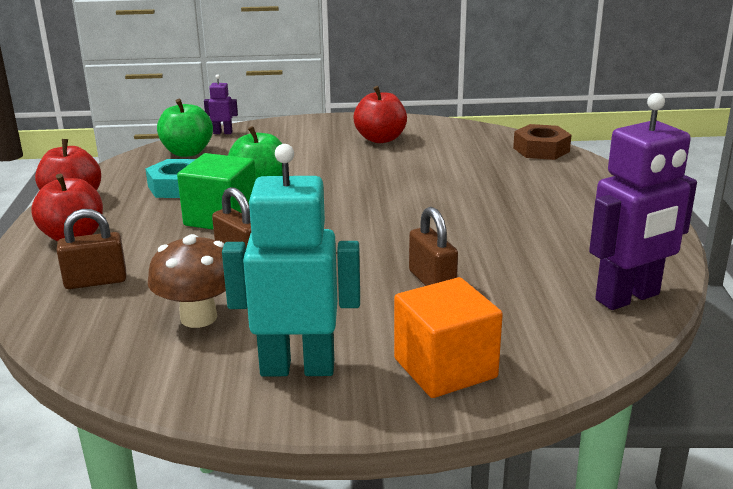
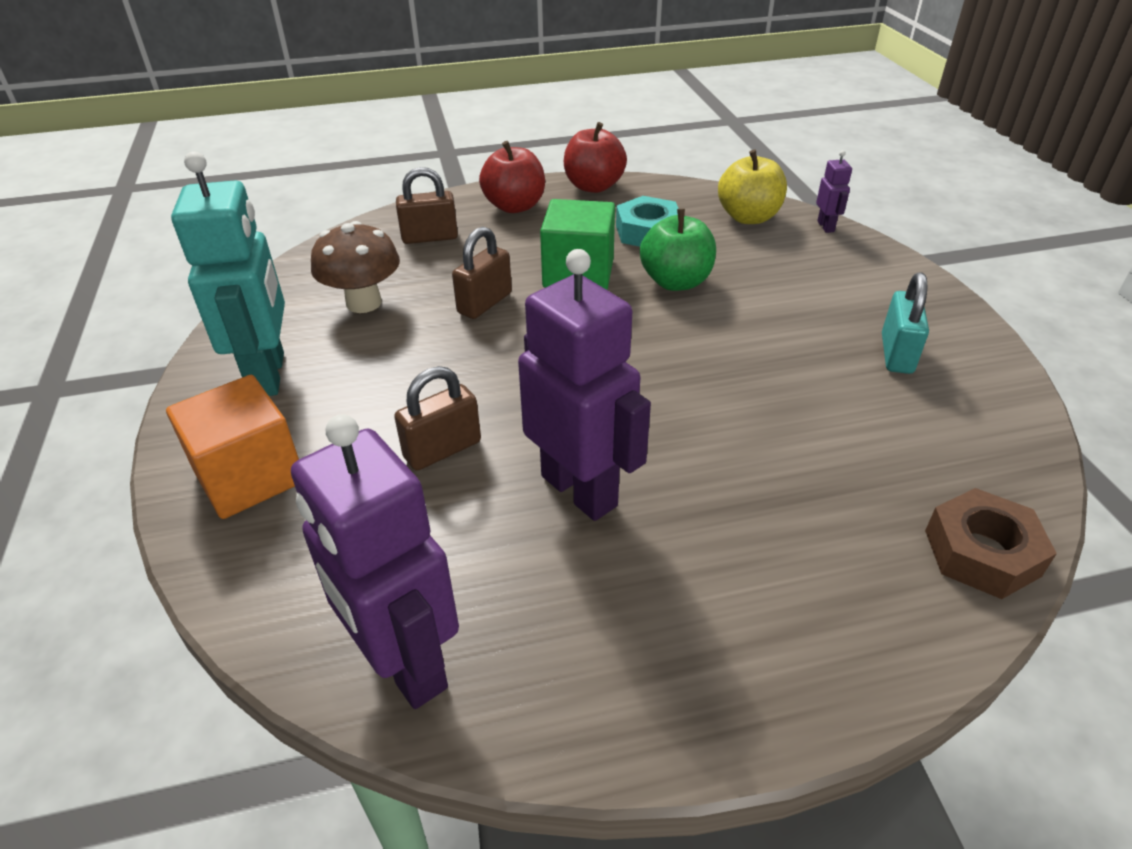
camera: 80 degrees right, 15 degrees up
brown padlock [56,209,126,289] -> brown padlock turned 75 degrees counterclockwise [396,167,458,244]
green apple [157,99,213,157] -> yellow apple [718,150,787,224]
red apple [353,86,407,143] -> turquoise padlock [882,272,929,374]
none -> purple robot [518,249,651,521]

